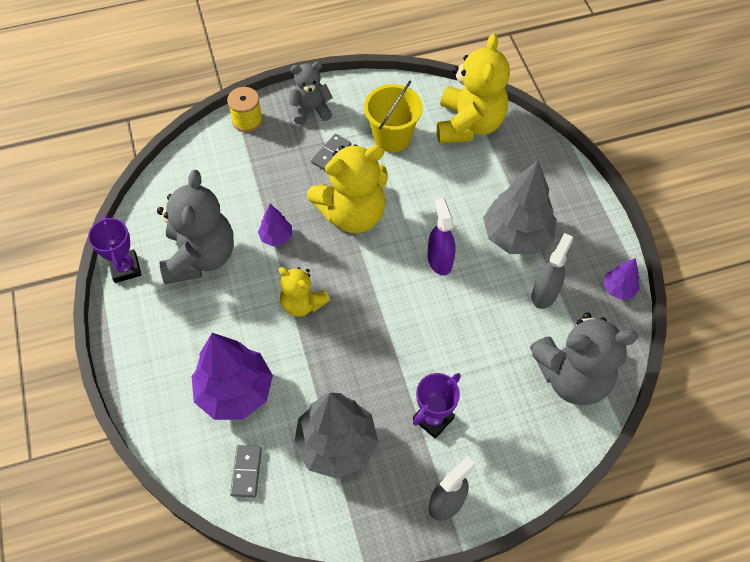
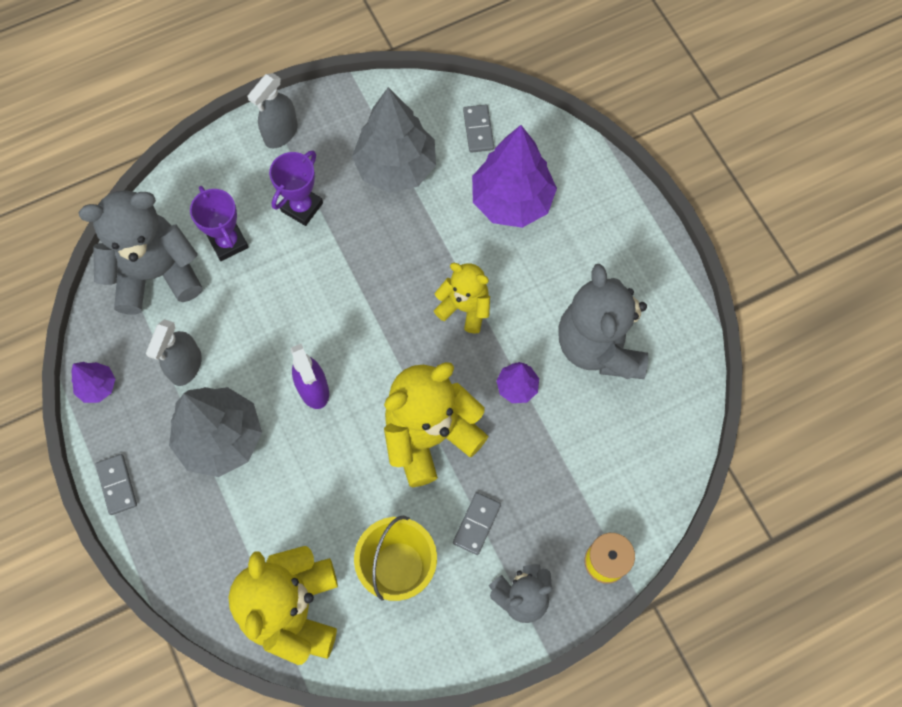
camera: 170 degrees right, 10 degrees up
purple trophy [88,215,141,283] -> purple trophy moved to [190,186,249,261]
none -> grey domino [96,454,137,515]

